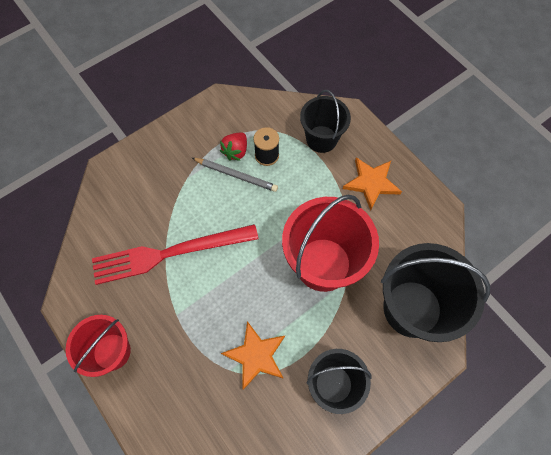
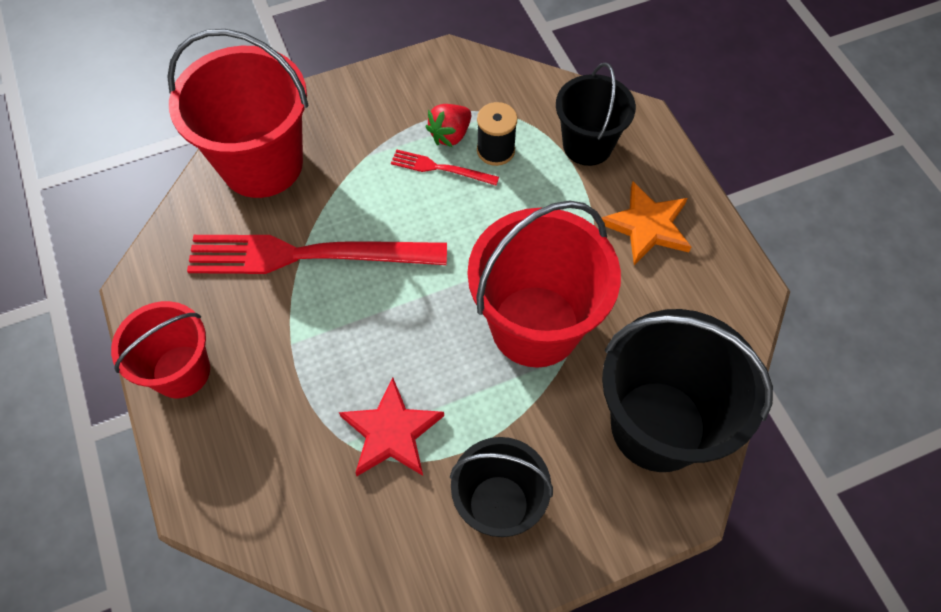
camera: 15 degrees right, 5 degrees down
grey pencil [192,158,278,192] -> red fork [391,149,499,186]
orange star [221,321,285,390] -> red star [339,377,444,476]
none -> red bucket [167,29,309,198]

